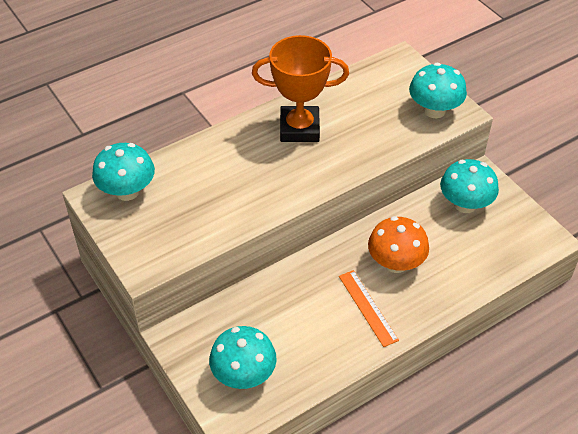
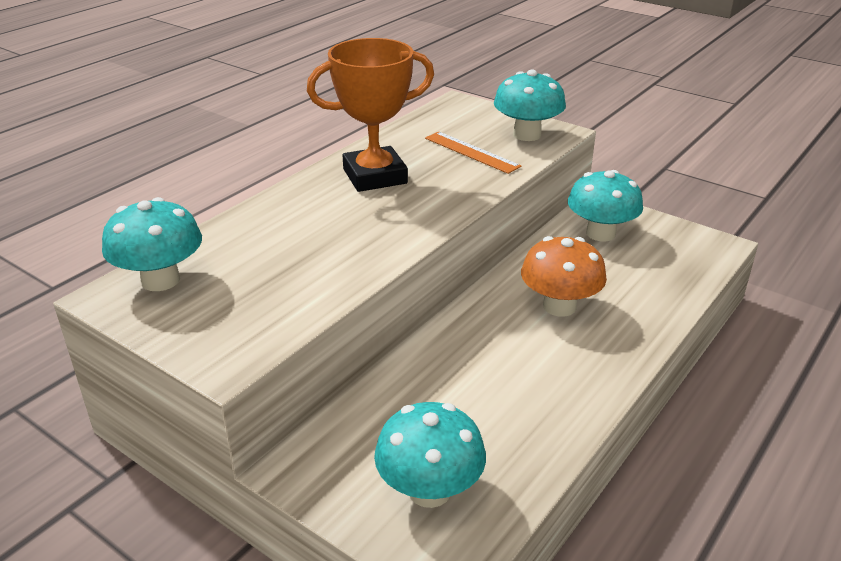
camera: 20 degrees left, 15 degrees down
orange ruler [339,270,399,347] -> orange ruler moved to [425,132,522,174]

